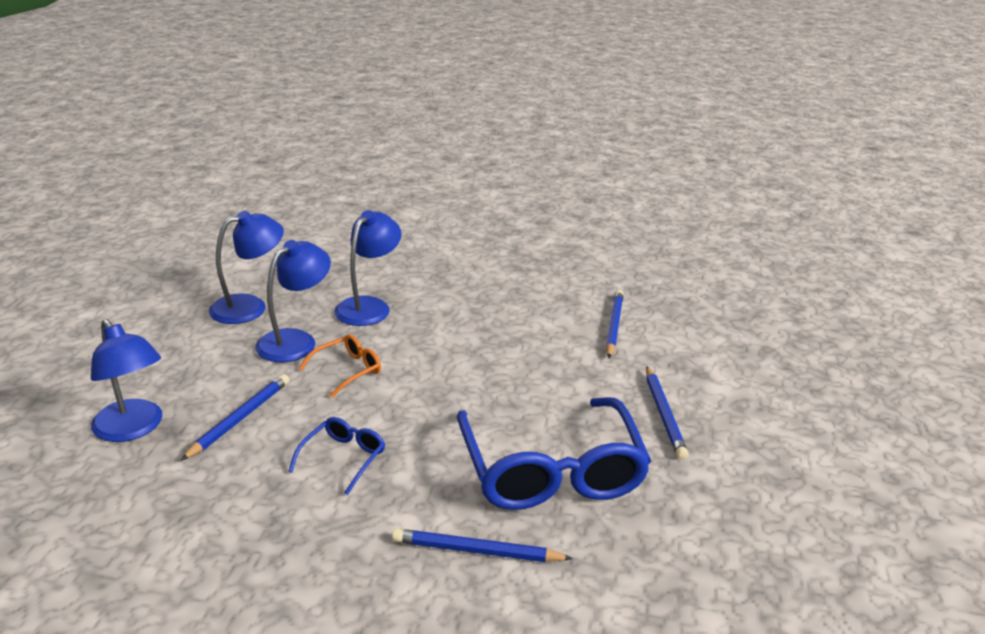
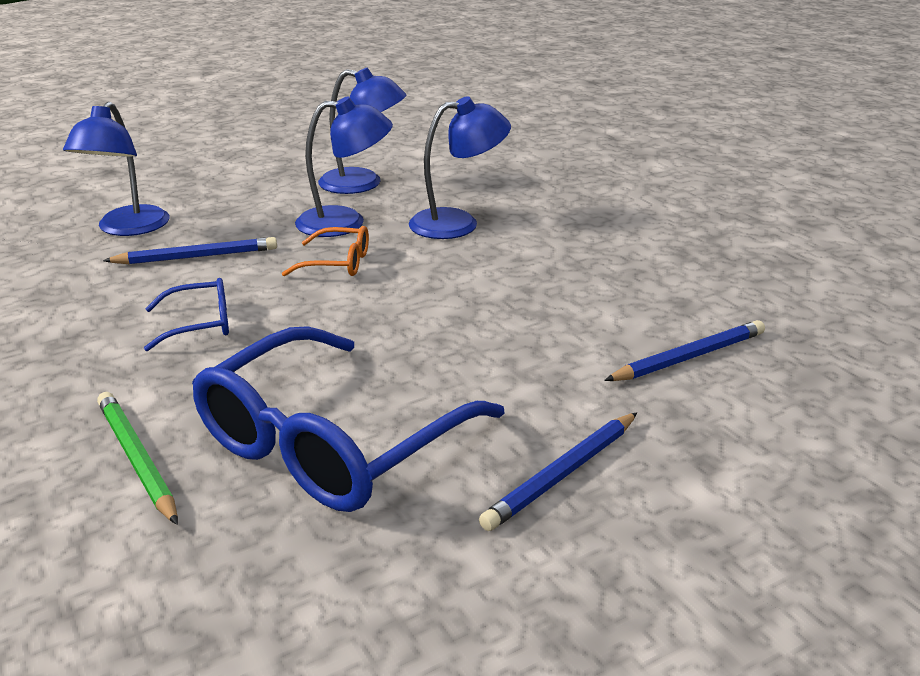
camera: 50 degrees right, 0 degrees up
blue pencil [392,528,573,562] -> green pencil [97,392,178,525]

